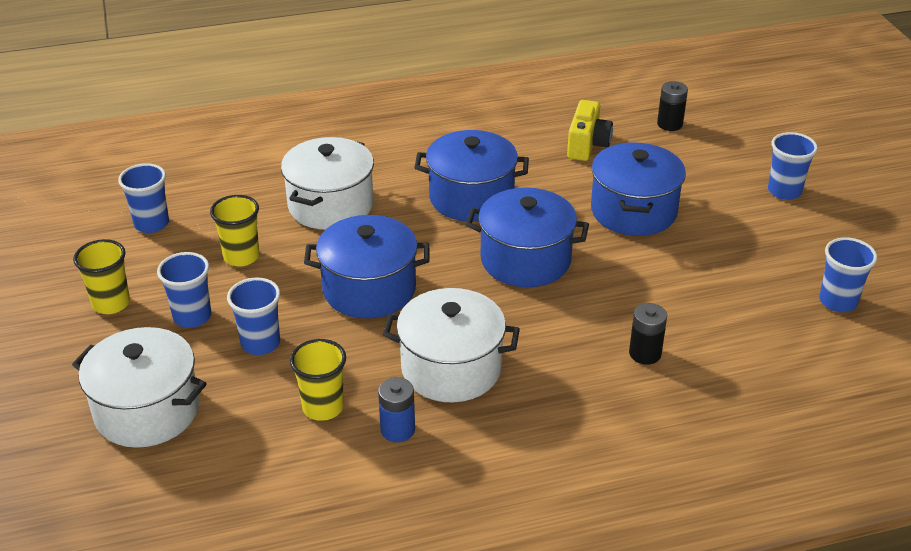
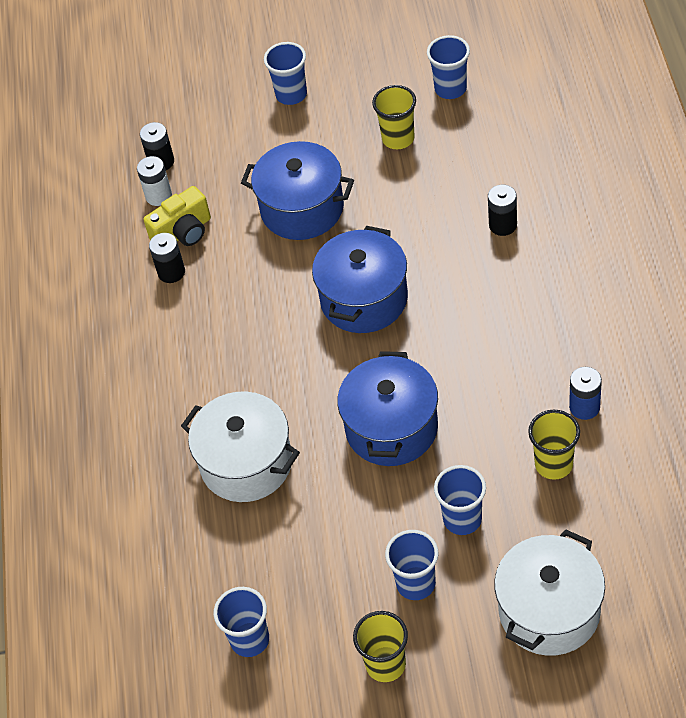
camera: 75 degrees left, 15 degrees up
yellow cup [210,195,260,267] -> yellow cup moved to [372,85,416,149]
white pot [383,288,520,402] -> none
blue pot [414,130,529,222] -> none
yellow camera [567,100,613,161] -> yellow camera turned 120 degrees clockwise [144,186,211,246]
none -> white battery [137,156,172,206]
none -> black battery [149,233,185,283]

